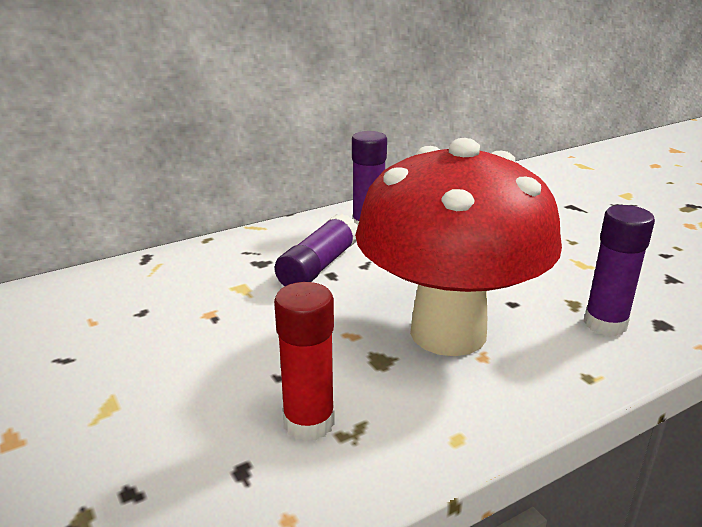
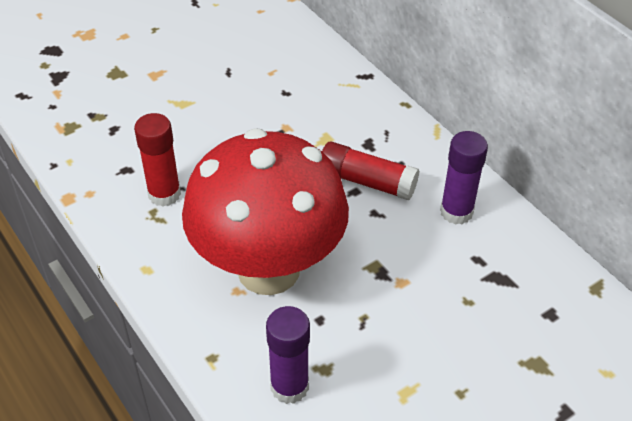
camera: 85 degrees right, 20 degrees up
purple glue stick [275,214,357,286] -> red glue stick [322,142,419,200]

